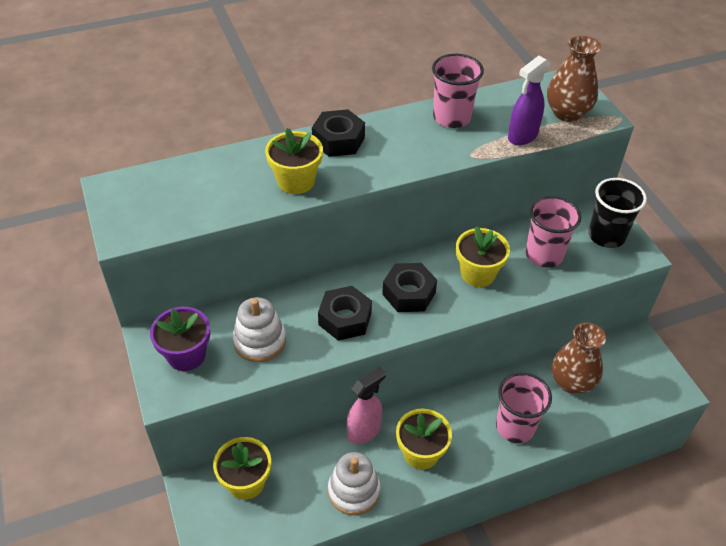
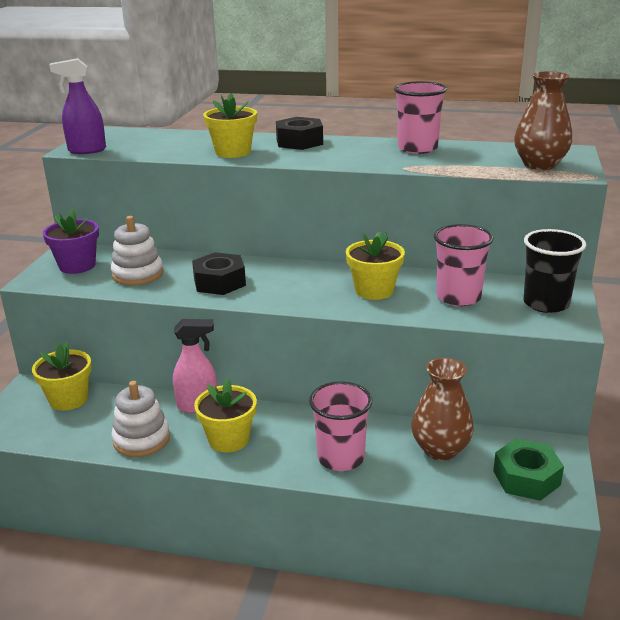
camera: 35 degrees right, 20 degrees down
black nut [382,263,437,312] -> none
purple spray bottle [508,56,550,145] -> purple spray bottle moved to [49,58,106,154]
none -> green nut [493,439,564,501]

